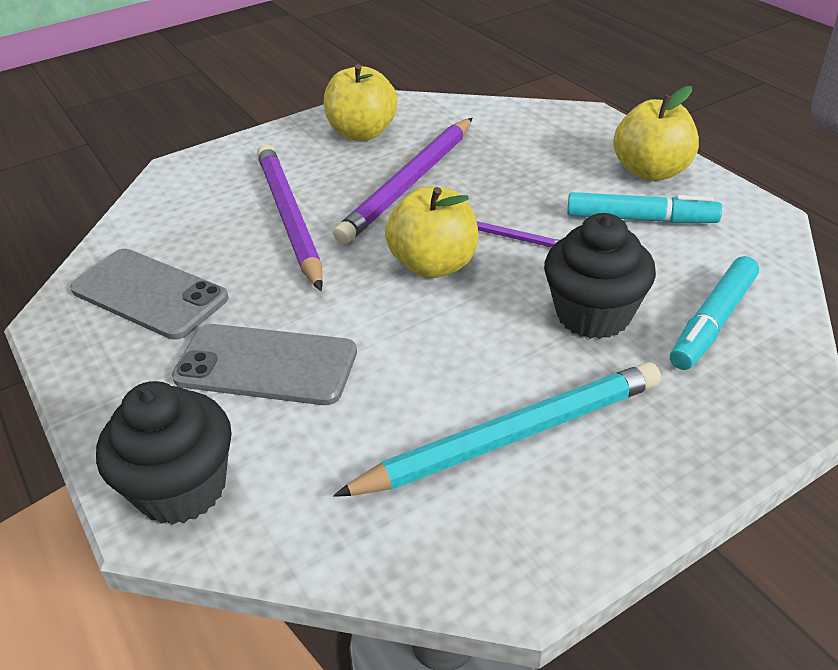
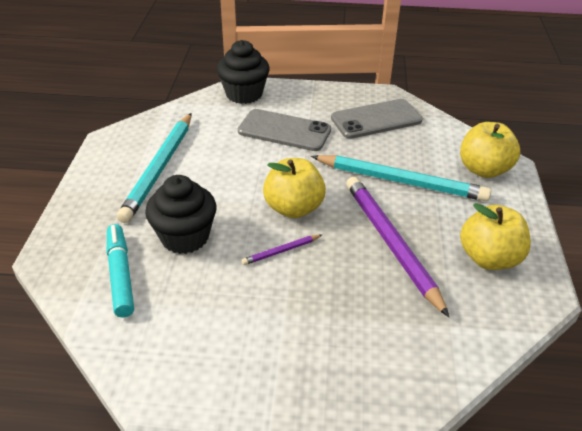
camera: 125 degrees right, 0 degrees up
grey phone [172,324,357,405] -> grey phone turned 60 degrees clockwise [238,109,331,151]
purple pencil [257,144,323,291] -> turquoise pencil [311,155,491,201]
turquoise marker [567,192,722,223] -> none
yellow apple [613,86,699,181] -> yellow apple moved to [460,122,520,178]

